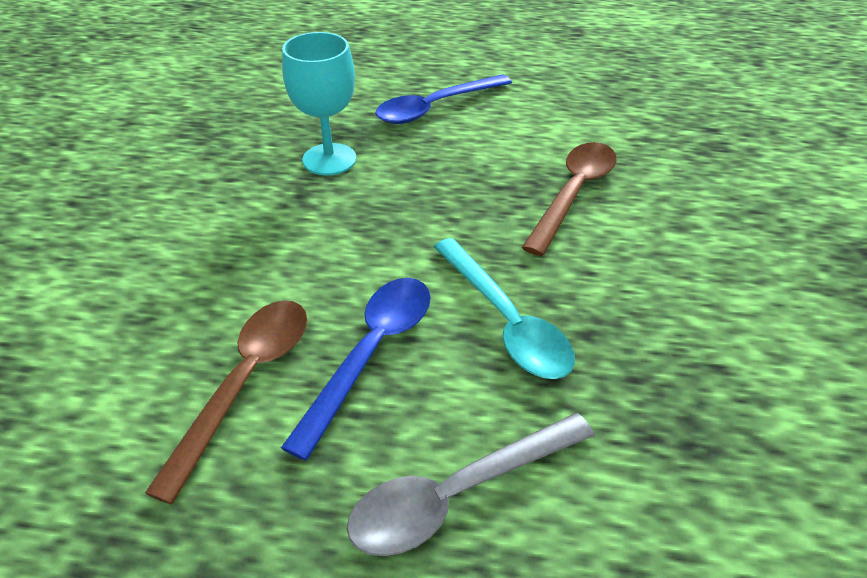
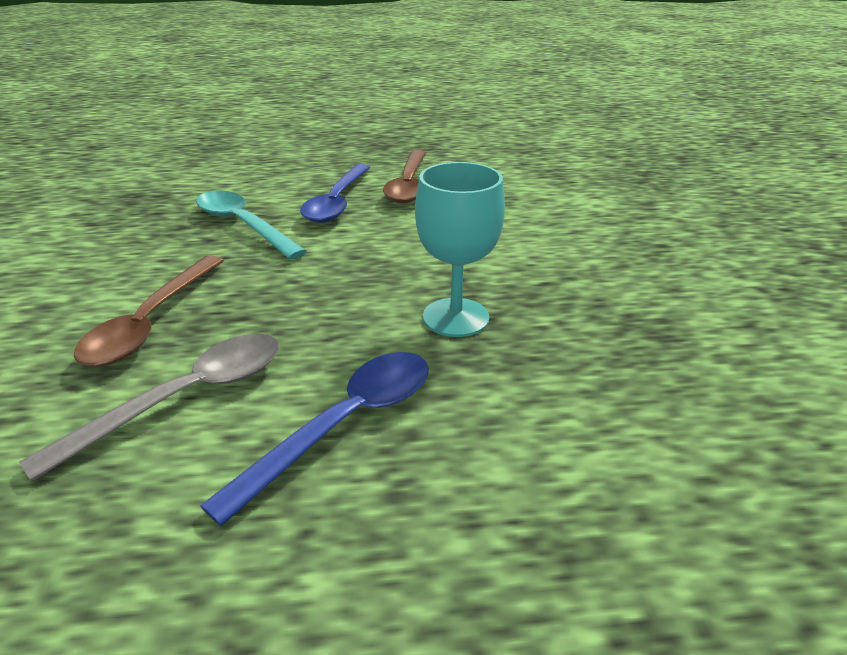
camera: 165 degrees right, 10 degrees down
grey spoon [347,413,595,556] -> grey spoon moved to [19,334,279,482]

